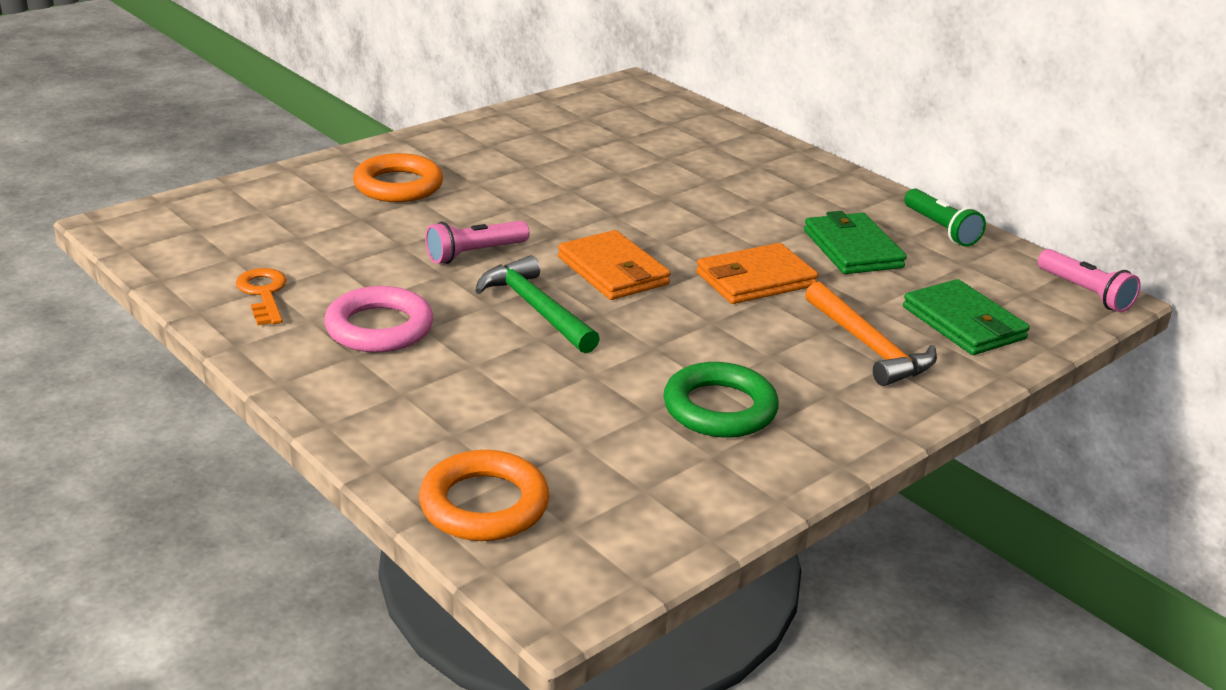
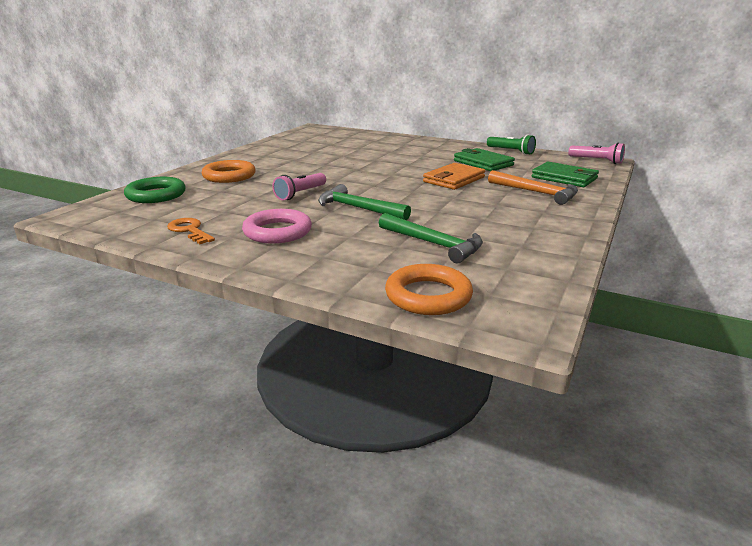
camera: 20 degrees left, 5 degrees down
orange wallet [558,230,670,300] -> none
green ring [663,362,779,438] -> green ring moved to [124,177,186,203]
none -> green hammer [379,213,483,263]

